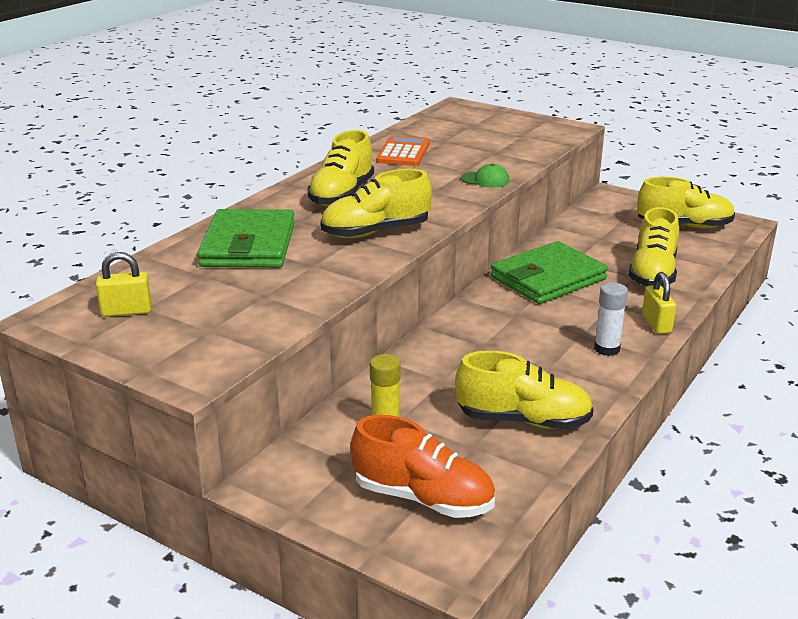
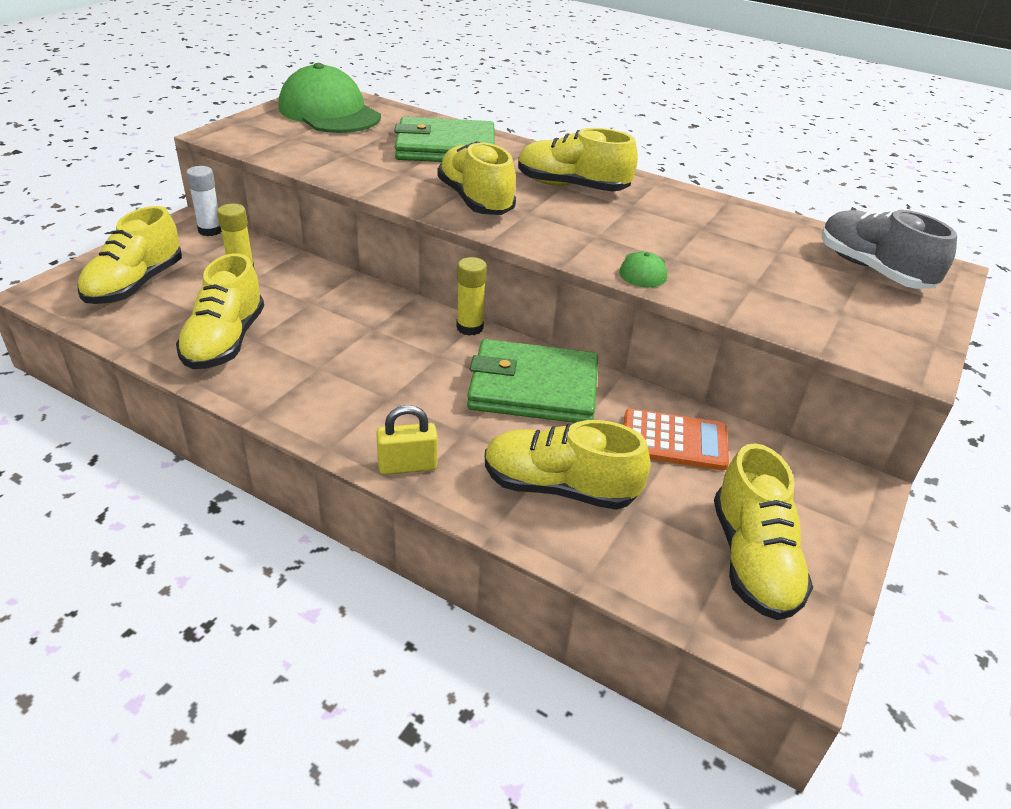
camera: 85 degrees right, 10 degrees up
yellow padlock [96,252,152,317] -> green cap [279,63,381,133]
orange shoe [351,415,495,518] -> yellow shoe [78,206,182,304]
orange calculator [376,136,430,166] -> orange calculator moved to [624,409,729,470]
green wallet [491,241,608,304] -> green wallet turned 45 degrees counterclockwise [467,339,598,423]
white glue stick [594,282,628,356] -> white glue stick moved to [186,166,222,236]
none -> yellow glue stick [456,257,487,336]
none -> grey shoe [821,209,957,289]

